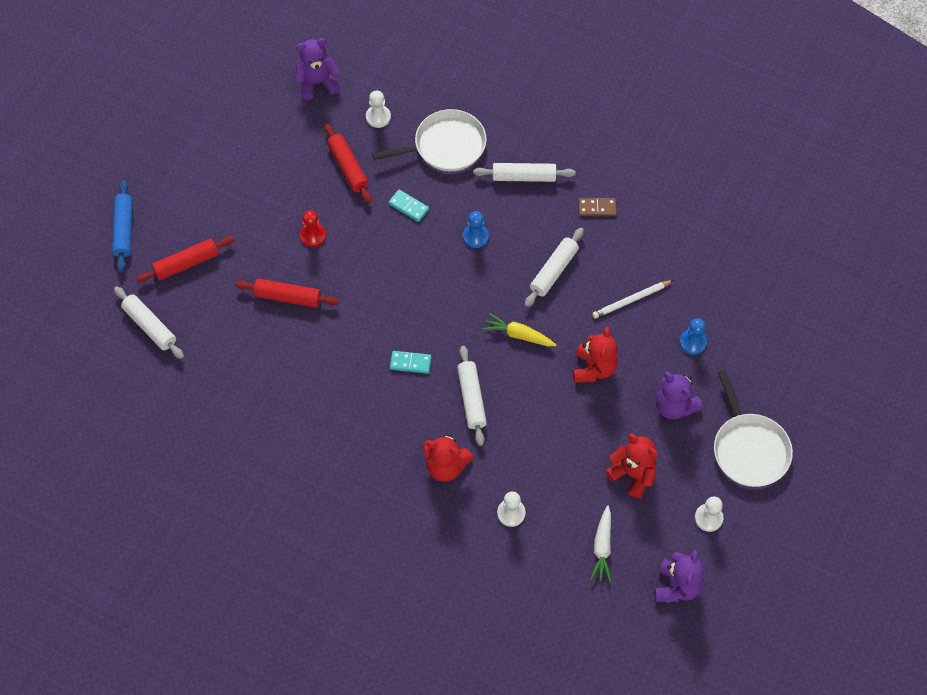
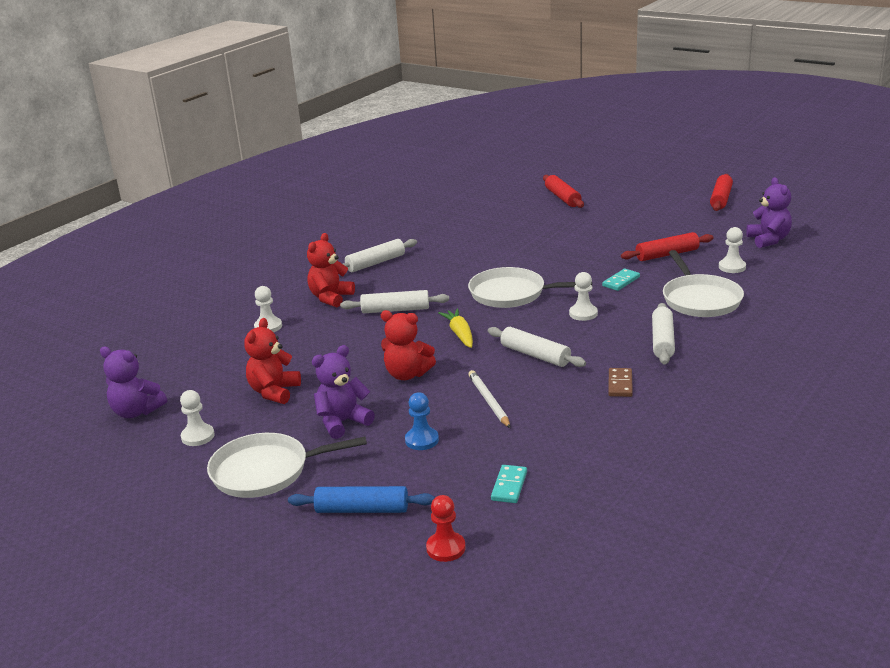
camera: 100 degrees right, 35 degrees down
blue rolling pin [112,180,133,272] -> blue rolling pin moved to [288,486,435,513]
white rolling pin [114,286,184,359] -> white rolling pin moved to [343,239,417,272]
red rolling pin [235,279,339,308] -> red rolling pin moved to [710,174,733,211]
red pawn [300,210,326,247] -> red pawn moved to [426,495,466,562]
turquoise domino [390,351,432,374] -> turquoise domino moved to [491,465,527,503]
blue pawn [463,211,489,248] -> white pawn [569,272,598,321]
yellow carrot [482,313,556,346] -> yellow carrot turned 45 degrees counterclockwise [438,309,473,348]
white carrot [590,505,611,583] -> none
red teddy bear [605,433,658,498] -> red teddy bear turned 150 degrees clockwise [245,318,301,404]
none -> white pan [468,267,592,308]

